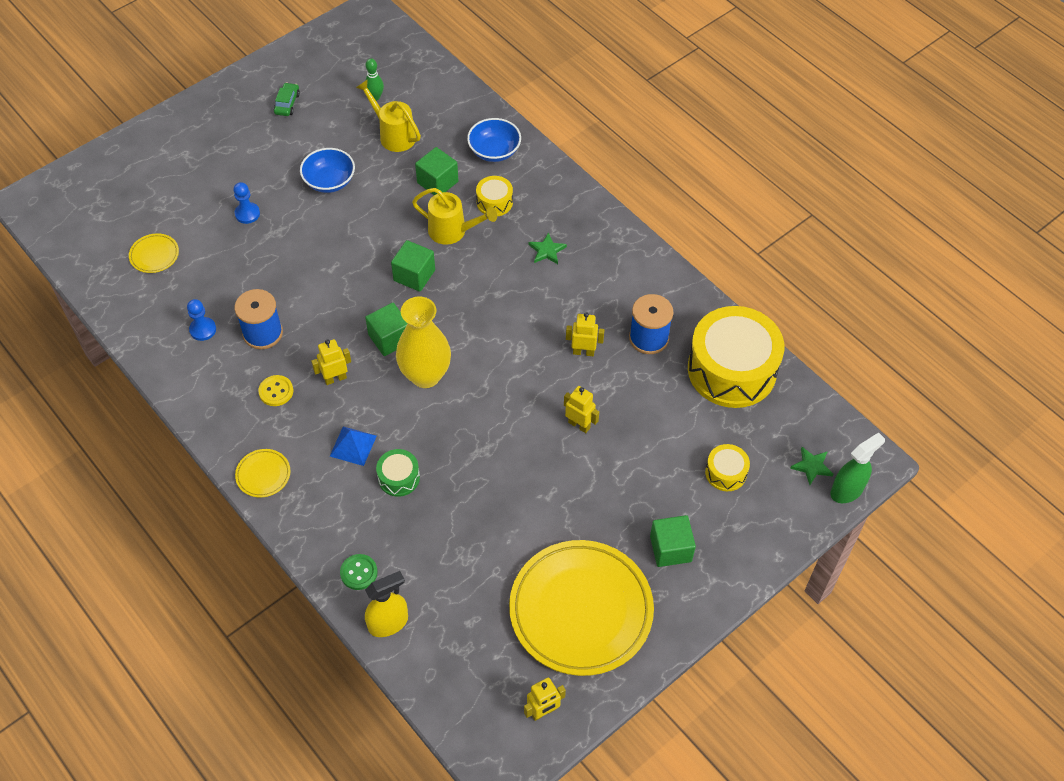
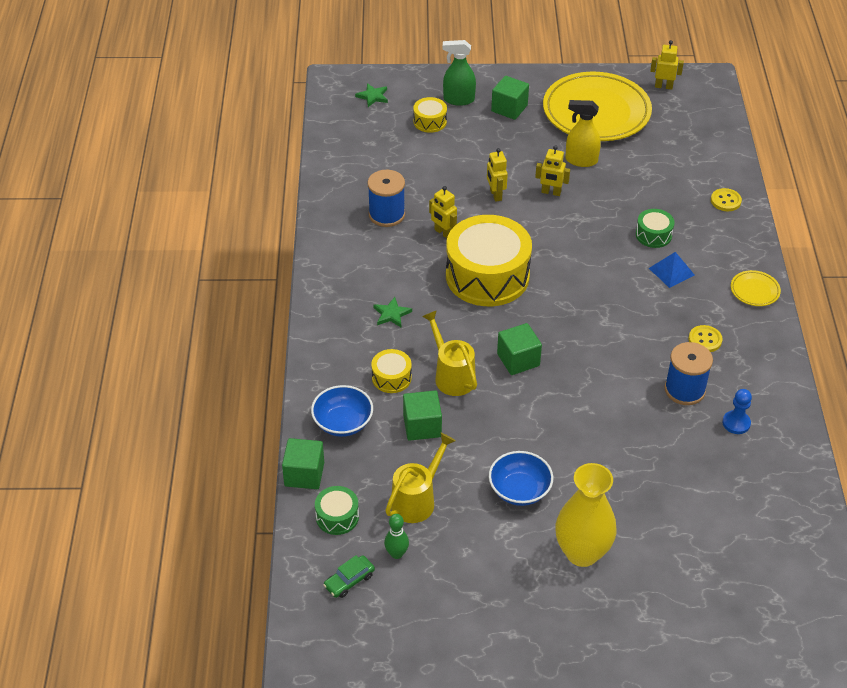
camera: 140 degrees left, 10 degrees down
yellow plate [129,233,179,273] -> none
blue pawn [234,182,260,224] -> none
green car [274,82,300,116] -> green car moved to [323,555,375,598]
yellow robot [311,339,351,385] -> yellow robot moved to [535,145,570,196]
green button [340,554,378,590] -> yellow button [711,188,742,211]
yellow watering can [356,80,421,152] -> yellow watering can turned 135 degrees counterclockwise [385,433,456,523]
green cube [365,303,408,356] -> green cube moved to [282,438,324,489]
yellow spray bottle [365,571,408,637] -> yellow spray bottle moved to [565,100,601,167]
yellow vase [396,296,451,388] -> yellow vase moved to [556,463,617,567]
yellow drum [688,306,784,408] -> yellow drum moved to [446,215,532,306]
green spray bottle [831,432,885,503] -> green spray bottle moved to [443,40,476,106]
none -> green drum [315,486,359,535]

